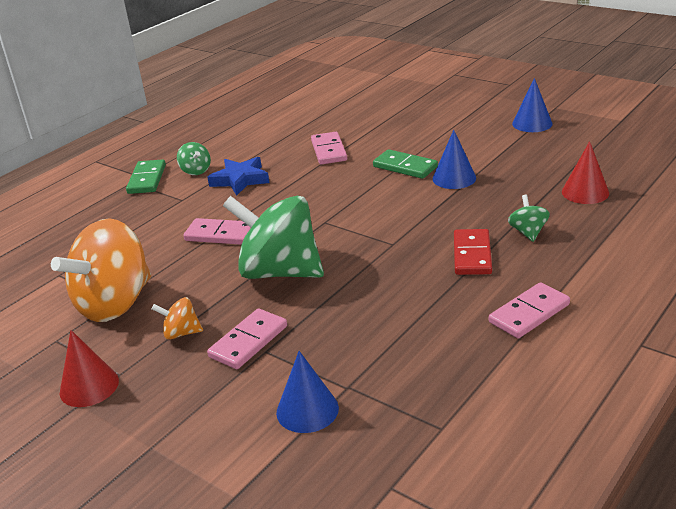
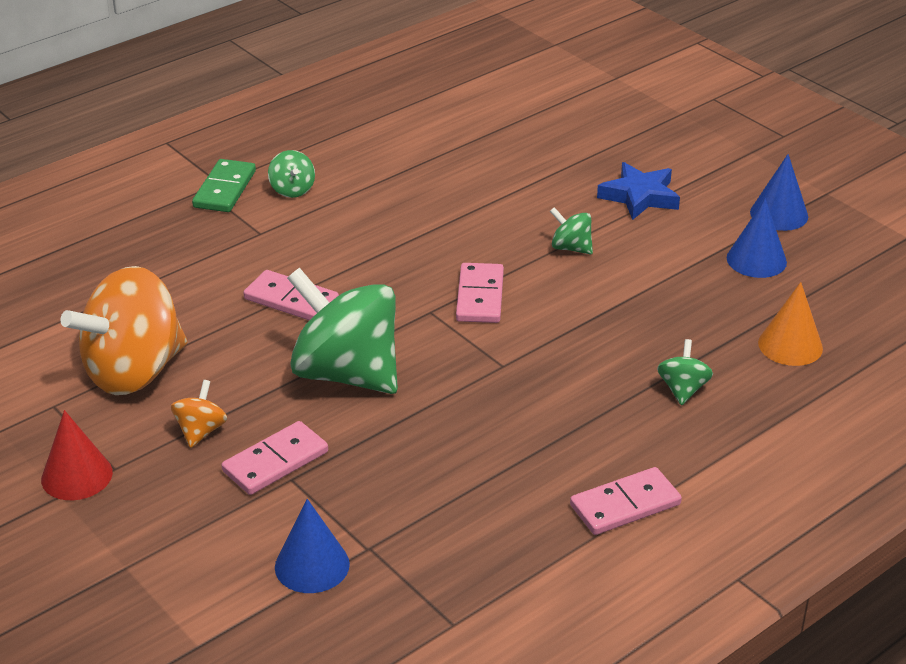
camera: 10 degrees right, 5 degrees up
orange spinning top [151,297,203,340] -> orange spinning top turned 90 degrees clockwise [171,380,227,448]
blue star [207,157,269,196] -> blue star moved to [597,162,680,220]
pink domino [311,132,347,165] -> pink domino moved to [456,263,504,323]
green domino [373,149,438,179] -> green spinning top [550,207,593,255]
blue cone [433,130,476,189] -> blue cone moved to [727,198,787,278]
red domino [454,229,492,275] -> none
red cone [562,141,609,204] -> orange cone [758,282,823,366]

